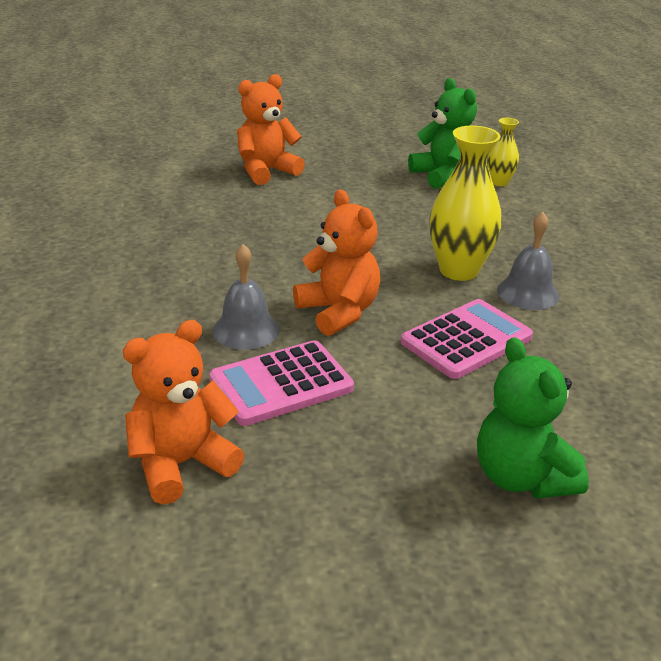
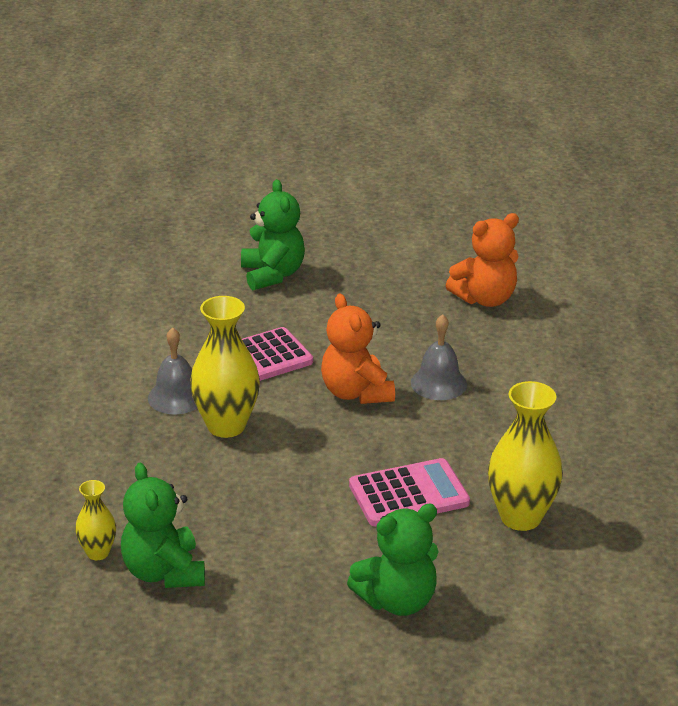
camera: 170 degrees left, 0 degrees up
pink calculator [209,340,354,426] -> pink calculator moved to [349,458,470,526]
orange teddy bear [237,74,305,185] -> green teddy bear [347,504,439,616]
none -> yellow vase [488,381,563,531]

